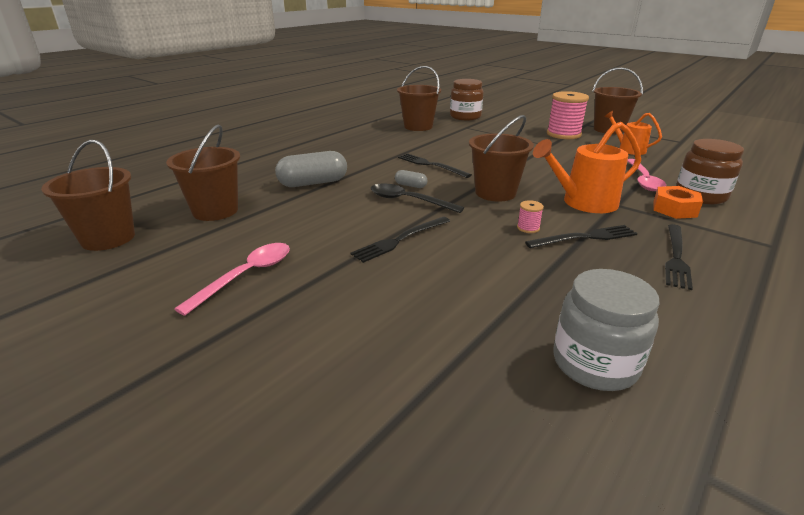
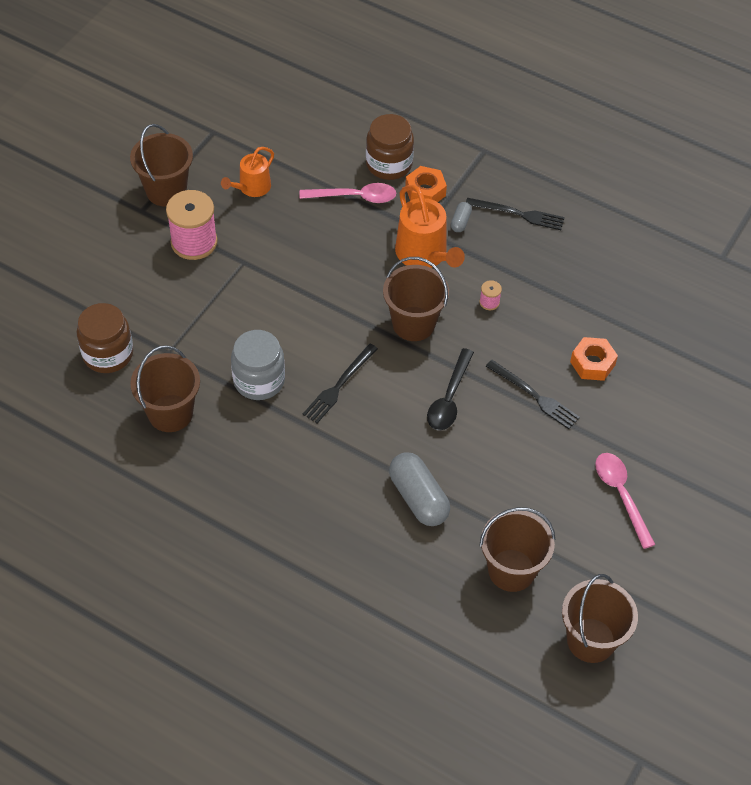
camera: 100 degrees left, 25 degrees up
pink spoon [174,243,290,316] -> pink spoon turned 45 degrees clockwise [595,453,655,549]
grey capsule [395,170,427,188] -> grey capsule moved to [451,202,472,232]
black fork [525,225,637,248] -> none
grey jar [553,269,660,391] -> grey jar moved to [231,330,285,400]
none -> orange nut [570,337,618,381]

